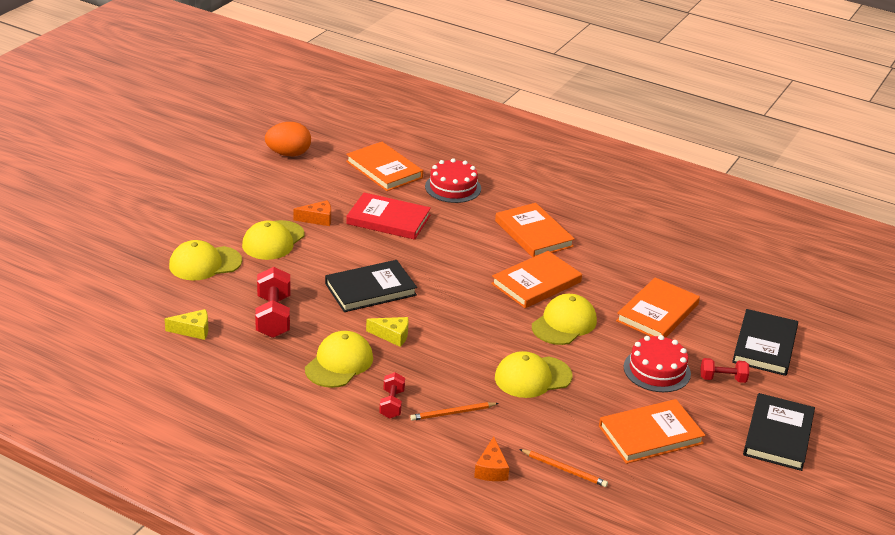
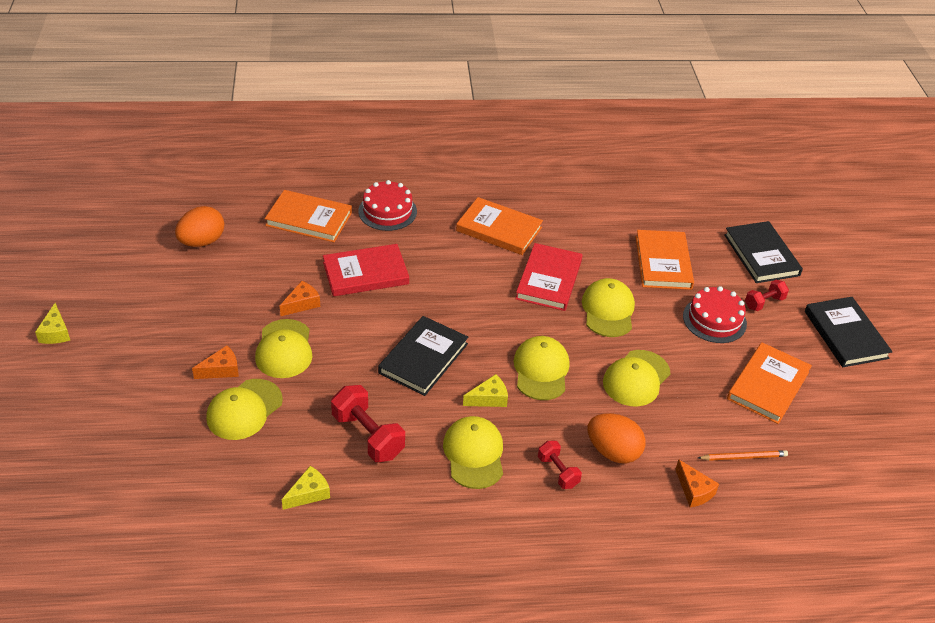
camera: 35 degrees left, 10 degrees up
orange pencil [410,402,499,421] -> orange egg [588,413,646,464]
orange book [491,251,582,308] -> red book [515,243,583,311]
none -> yellow cheese [35,303,70,344]
none -> orange cheese [192,345,239,379]
none -> yellow cap [514,336,570,400]

